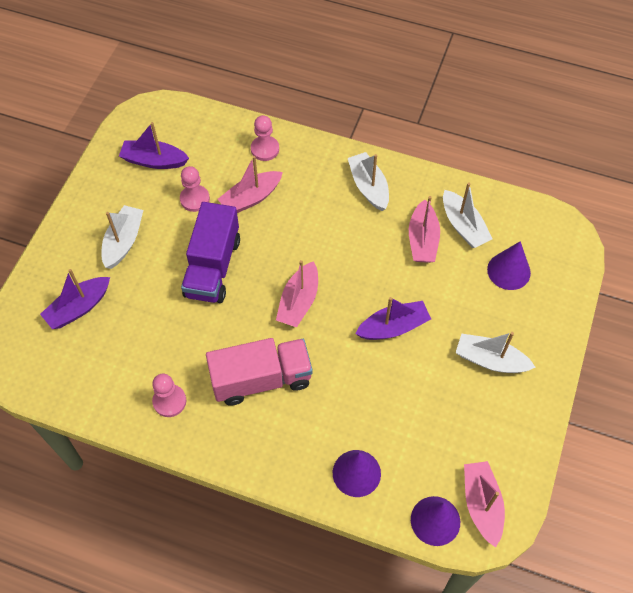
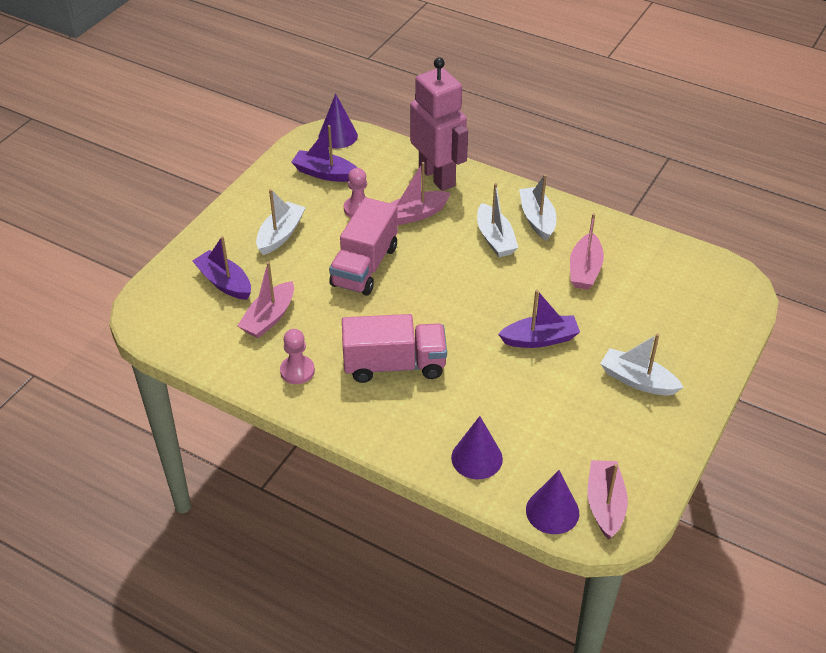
camera: 10 degrees right, 15 degrees down
purple boat [40,269,110,329] -> purple boat turned 75 degrees clockwise [192,236,251,300]
purple truck [181,202,240,303] -> pink truck [329,197,398,296]
pink pawn [251,115,279,161] -> pink robot [410,57,468,191]
pink boat [276,260,318,327] -> pink boat moved to [237,262,294,338]
white boat [443,183,493,248] -> white boat moved to [477,183,518,257]
purple cone [487,241,531,290] -> purple cone moved to [319,93,358,149]

